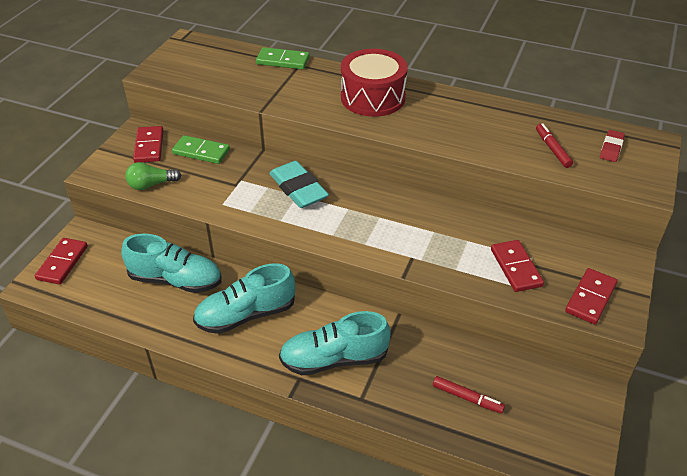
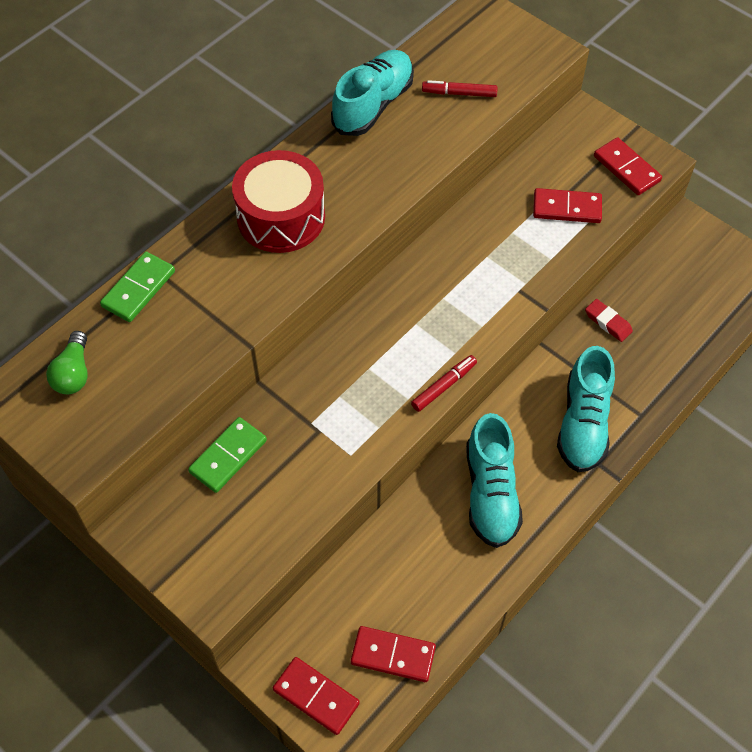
camera: 70 degrees left, 15 degrees up
turquoise shoe [121,234,222,293] -> turquoise shoe moved to [331,50,414,136]
green light bulb [125,162,181,190] -> green light bulb moved to [46,331,88,394]
red domino [133,126,163,163] -> red domino moved to [351,626,436,682]
turquoise eraser [269,161,329,208] -> none
red marker [433,376,505,413] -> red marker moved to [411,355,477,412]
red eraser [600,130,625,162] -> red eraser moved to [585,299,633,342]

